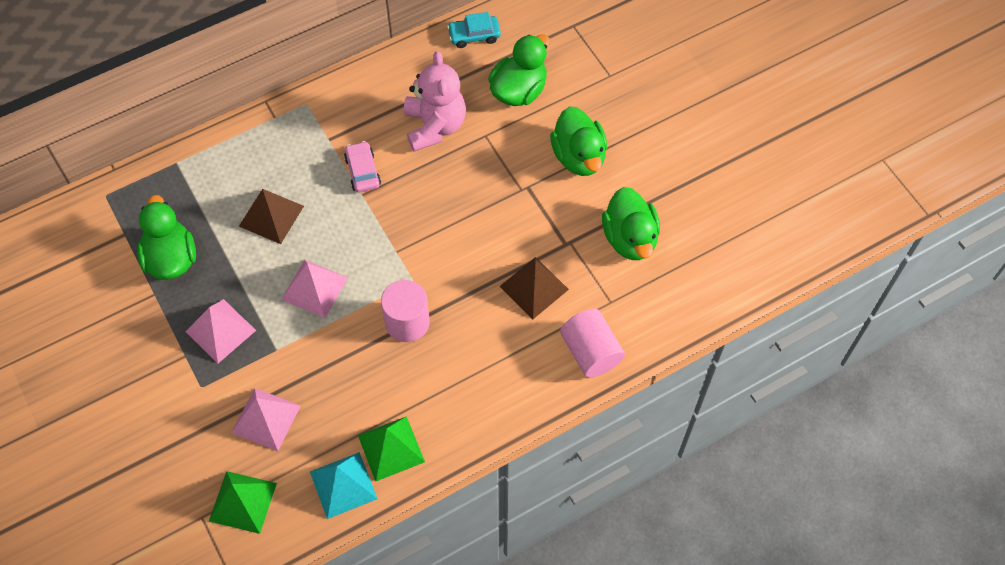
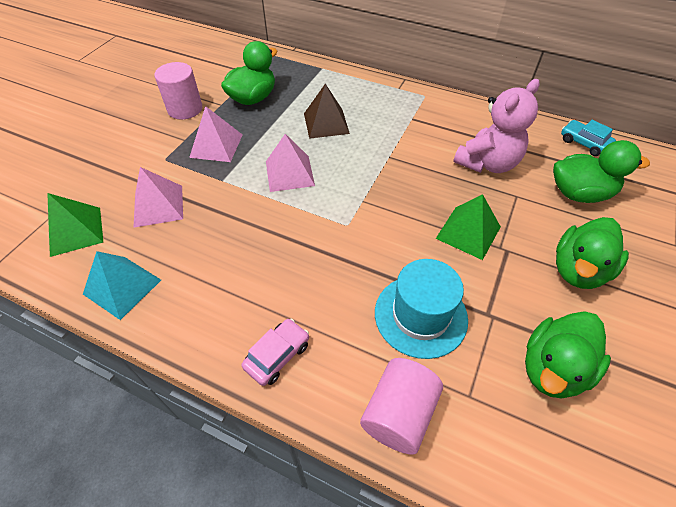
camera: 55 degrees right, 10 degrees down
pink car [344,141,381,193] -> pink car moved to [241,318,309,386]
green pyramid [358,416,425,481] -> green pyramid moved to [436,194,501,260]
pink cylinder [381,280,430,342] -> pink cylinder moved to [154,62,202,119]
brown pyramid [499,257,569,319] -> turquoise hat [375,259,468,359]

